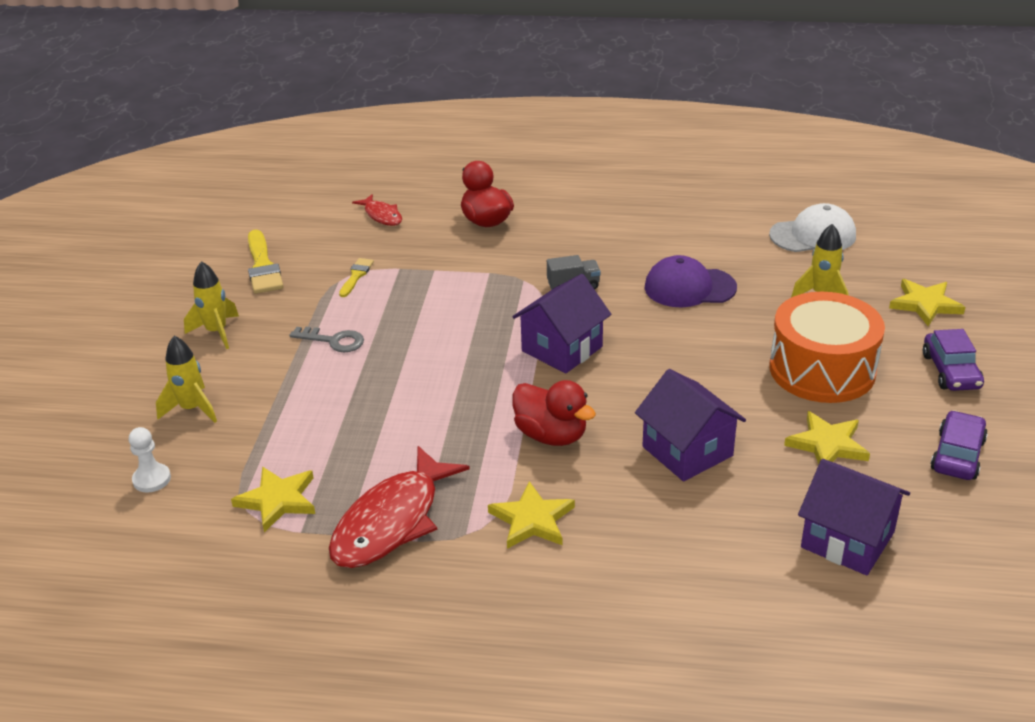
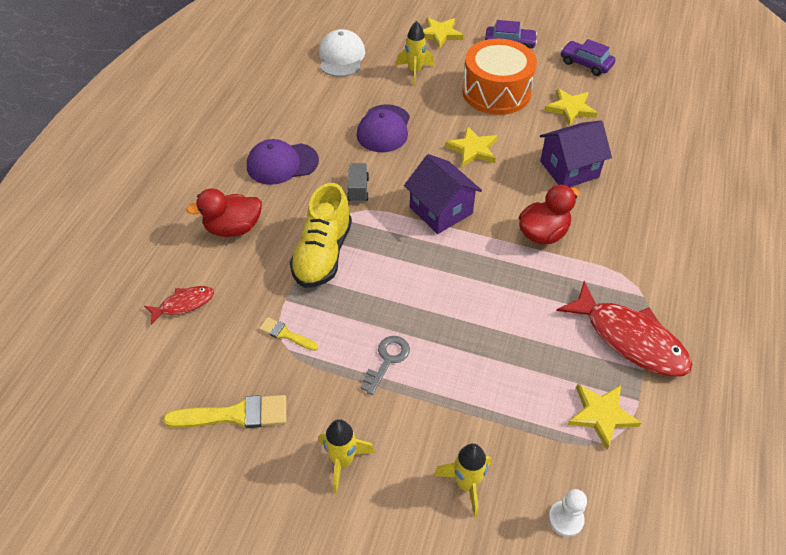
camera: 80 degrees left, 15 degrees up
yellow star [488,481,575,549] -> yellow star moved to [445,126,498,167]
purple house [798,459,910,575] -> none
none -> purple cap [247,139,319,185]
none -> yellow shoe [290,183,352,288]

